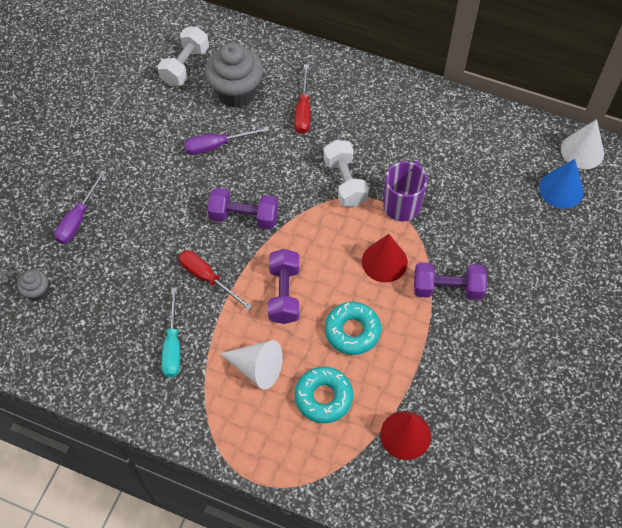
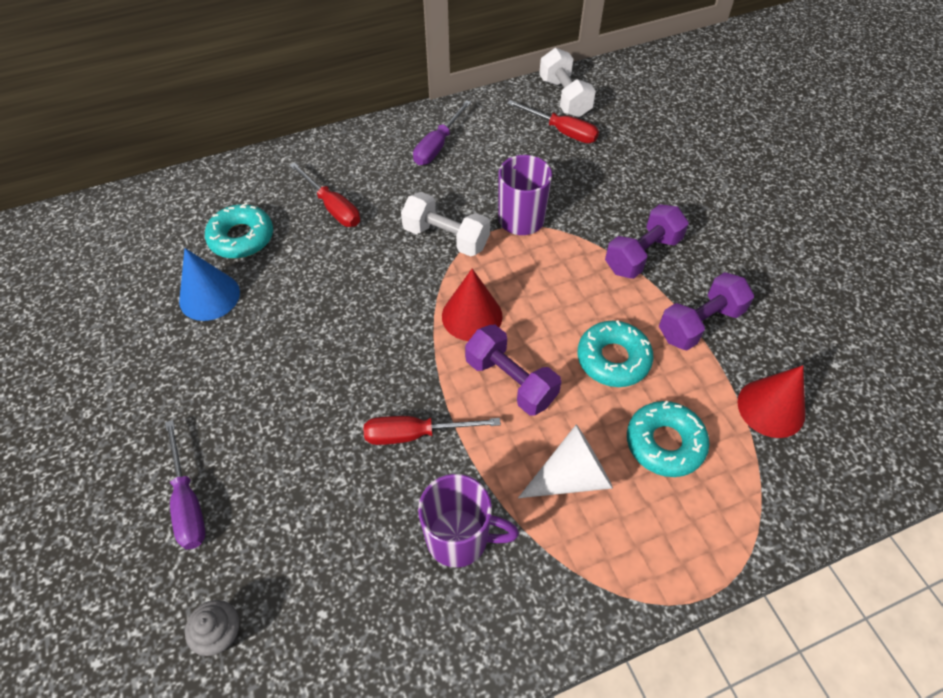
camera: 45 degrees left, 5 degrees down
white dumbbell [157,27,209,86] -> white dumbbell moved to [539,48,596,117]
turquoise screwdriver [161,288,180,378] -> purple mug [418,474,519,568]
purple screwdriver [184,127,269,155] -> purple screwdriver moved to [413,100,471,165]
grey cupcake [205,42,263,108] -> turquoise donut [205,203,273,259]
purple dumbbell [207,188,278,229] -> purple dumbbell moved to [659,272,754,351]
red cone [362,234,408,283] -> red cone moved to [442,269,503,341]
blue cone [539,159,584,208] -> blue cone moved to [179,248,240,321]
white cone [561,119,604,169] -> none
none -> red screwdriver [507,100,599,143]

